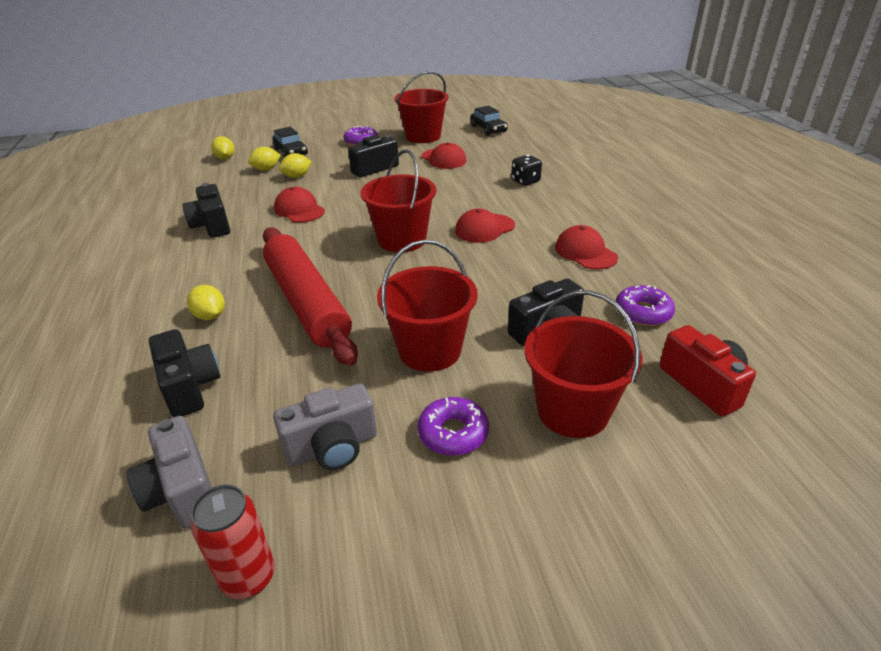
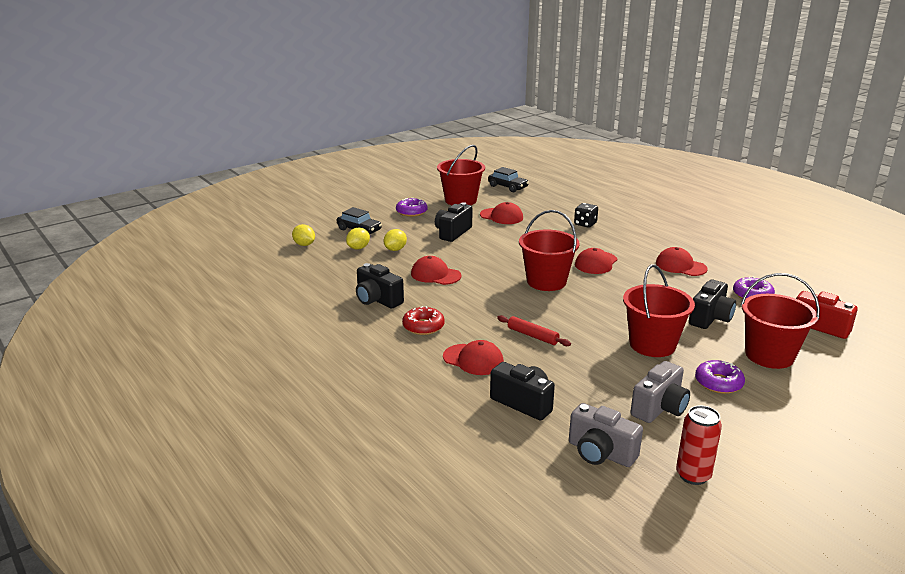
camera: 25 degrees left, 10 degrees down
yellow lemon [187,285,225,320] -> red cap [443,340,504,375]
red rolling pin [263,227,358,366] -> red rolling pin [497,315,571,346], size x0.42
none -> red donut [402,306,445,335]

